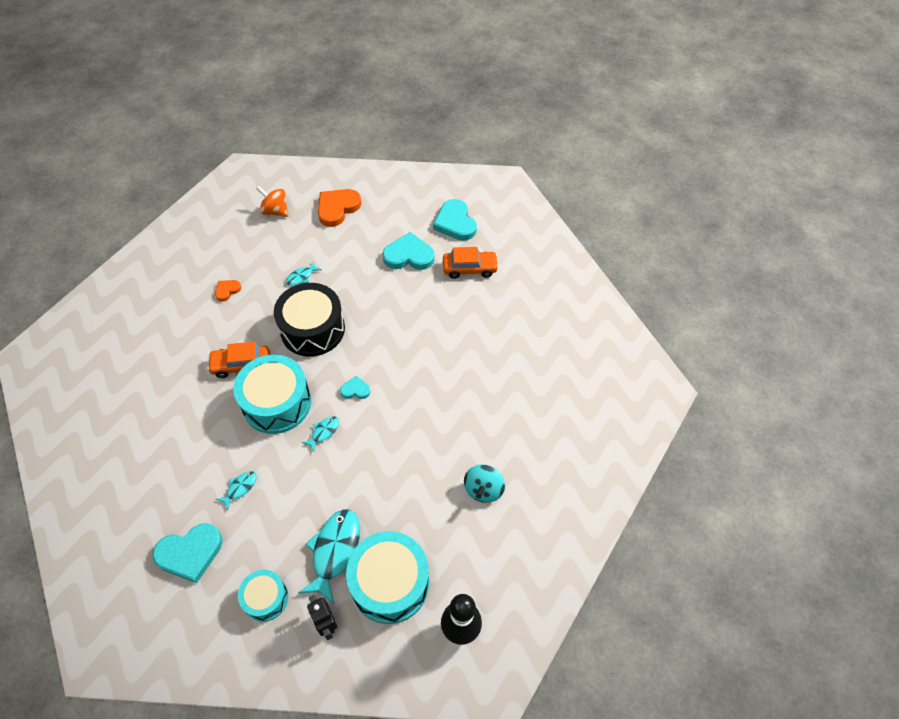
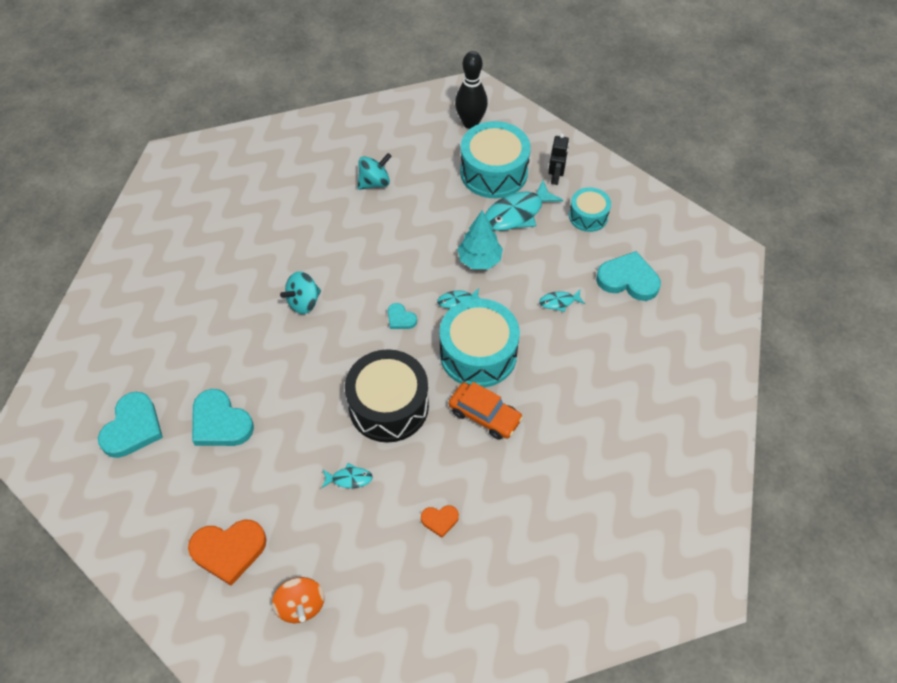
camera: 140 degrees left, 0 degrees up
orange car [443,247,499,279] -> none
none -> turquoise spinning top [280,271,321,314]
none -> turquoise tree [457,210,503,269]

